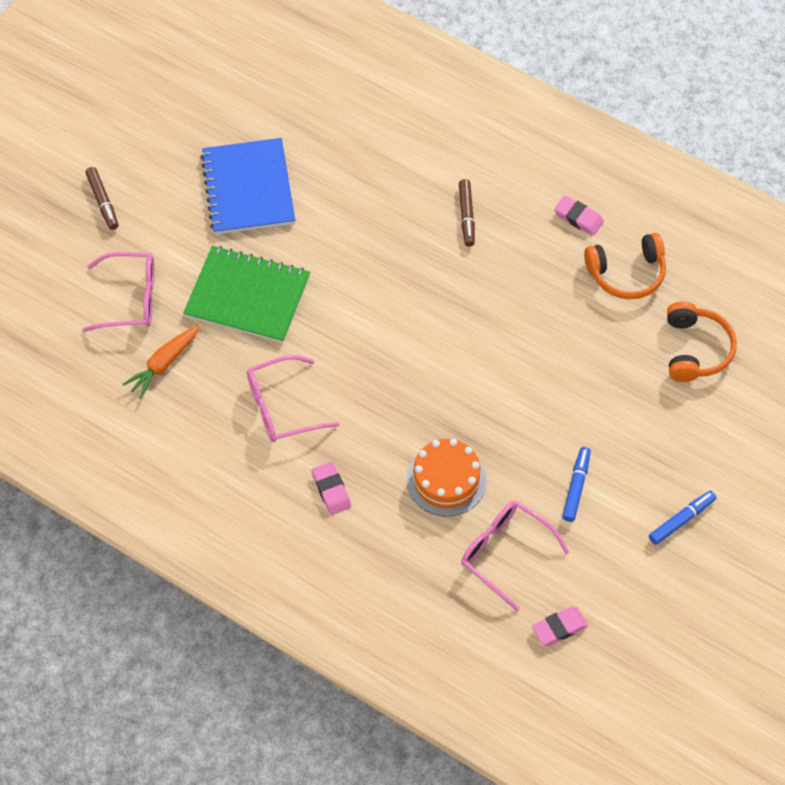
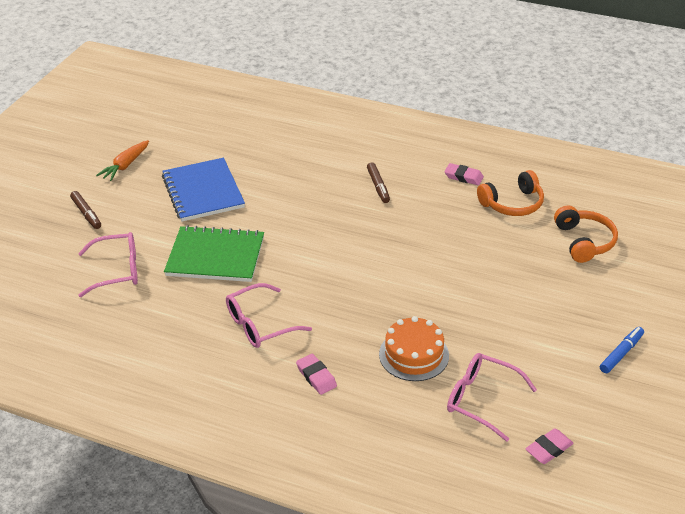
camera: 10 degrees left, 20 degrees down
orange carrot [123,325,200,399] -> orange carrot moved to [96,140,149,181]
blue marker [562,447,591,522] -> none

